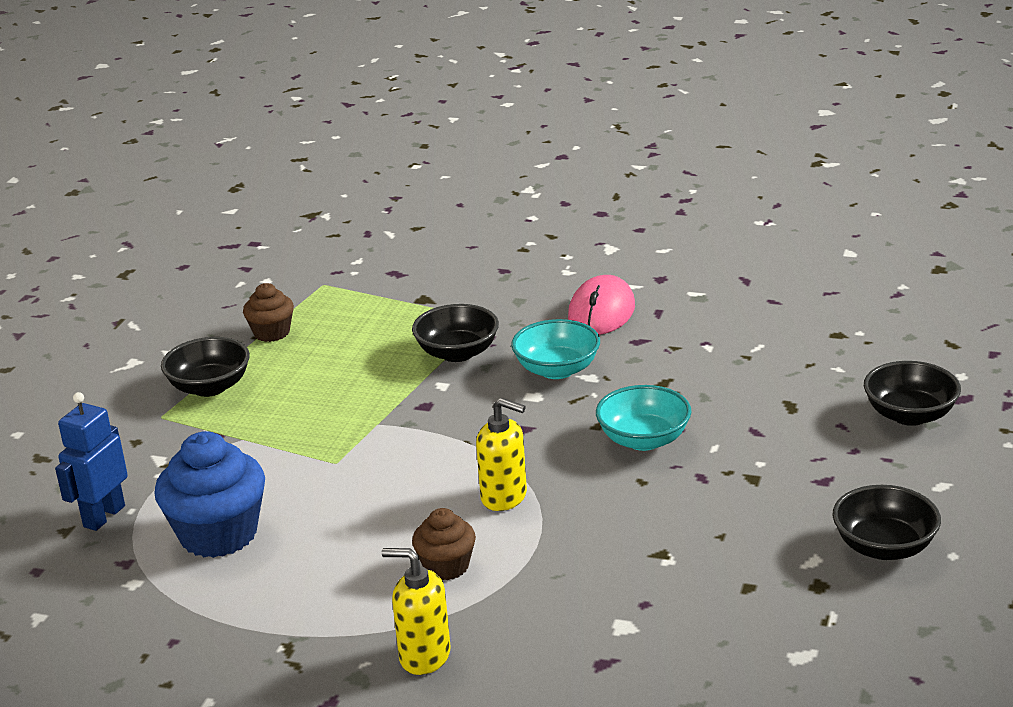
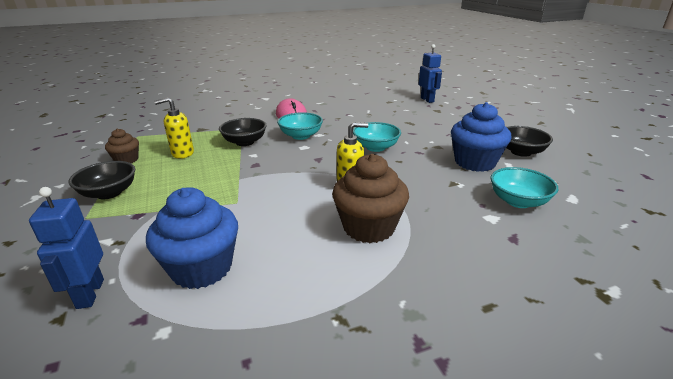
camera: 40 degrees left, 0 degrees up
yellow soap dispenser [382,548,451,675] -> yellow soap dispenser moved to [154,97,194,159]
brown cupcake [412,508,476,580] -> brown cupcake [332,154,409,243], size x1.79
black bowl [864,361,961,426] -> none
none -> blue robot [419,44,442,103]
none -> blue cupcake [451,102,512,172]
none -> turquoise bowl [490,167,558,208]

